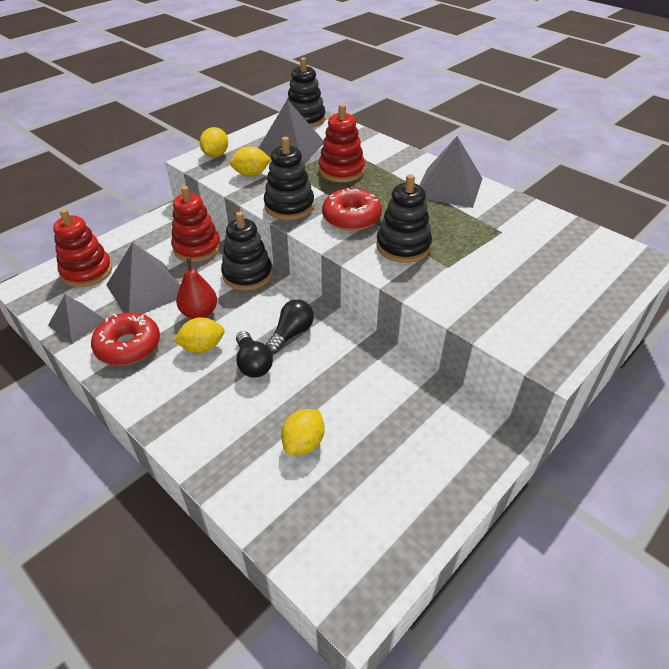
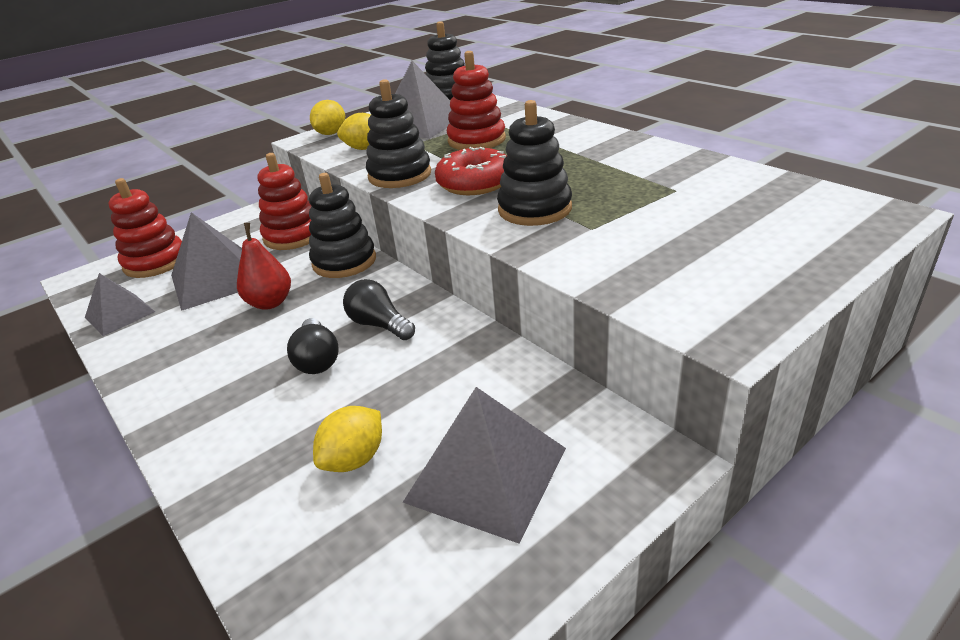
camera: 10 degrees right, 10 degrees down
red donut [91,312,160,365] -> none
yellow lemon [173,317,225,353] -> none
black light bulb [266,299,314,353] -> black light bulb turned 90 degrees counterclockwise [343,279,415,340]
grey pyramid [420,136,483,208] -> grey pyramid moved to [403,387,566,544]

